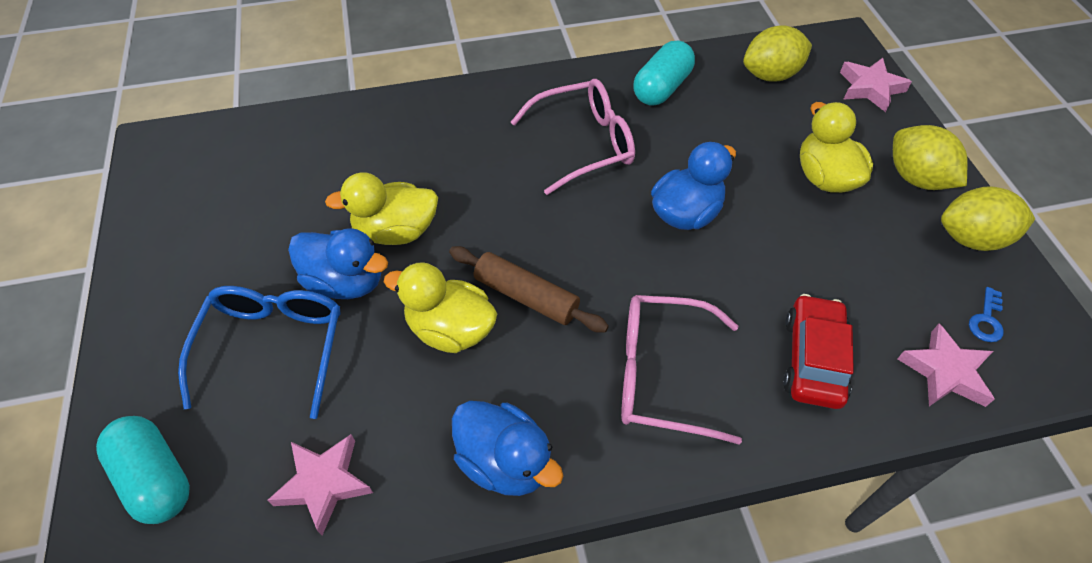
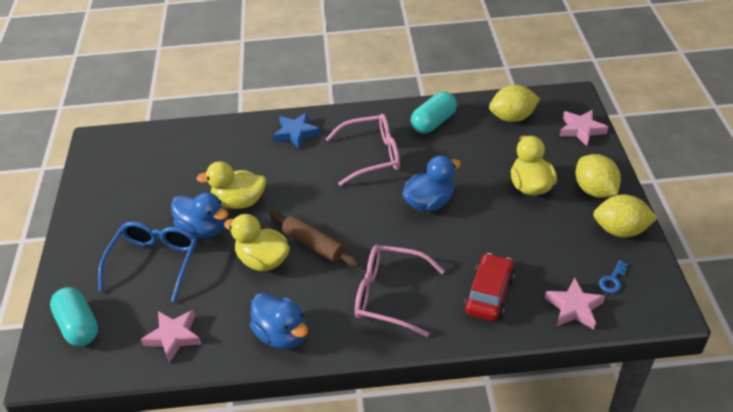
camera: 10 degrees right, 10 degrees down
none -> blue star [273,113,320,149]

